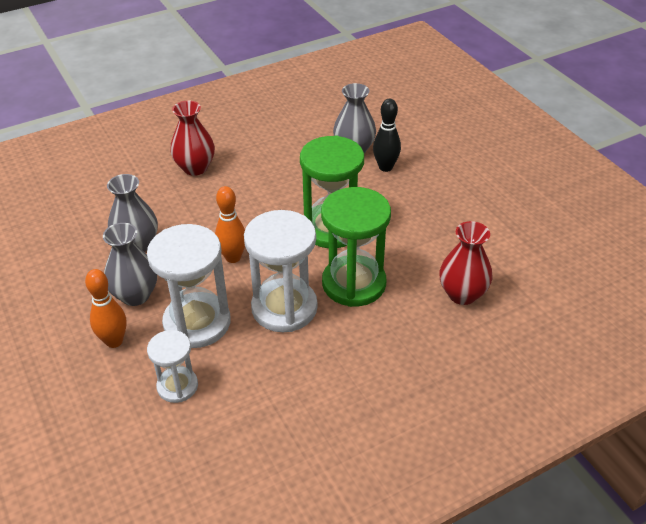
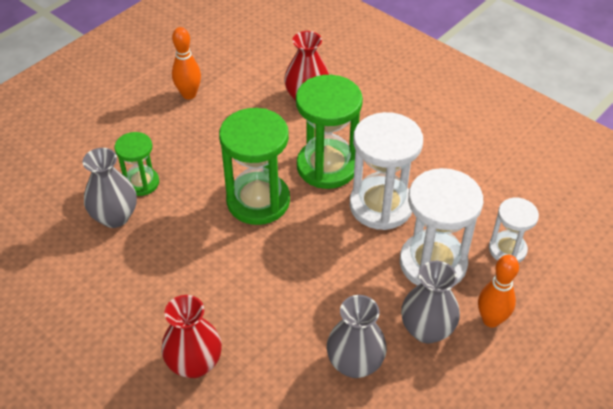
camera: 110 degrees left, 5 degrees up
orange bowling pin [215,186,245,263] -> orange bowling pin moved to [172,27,201,99]
black bowling pin [373,99,401,172] -> green hourglass [115,132,159,196]

